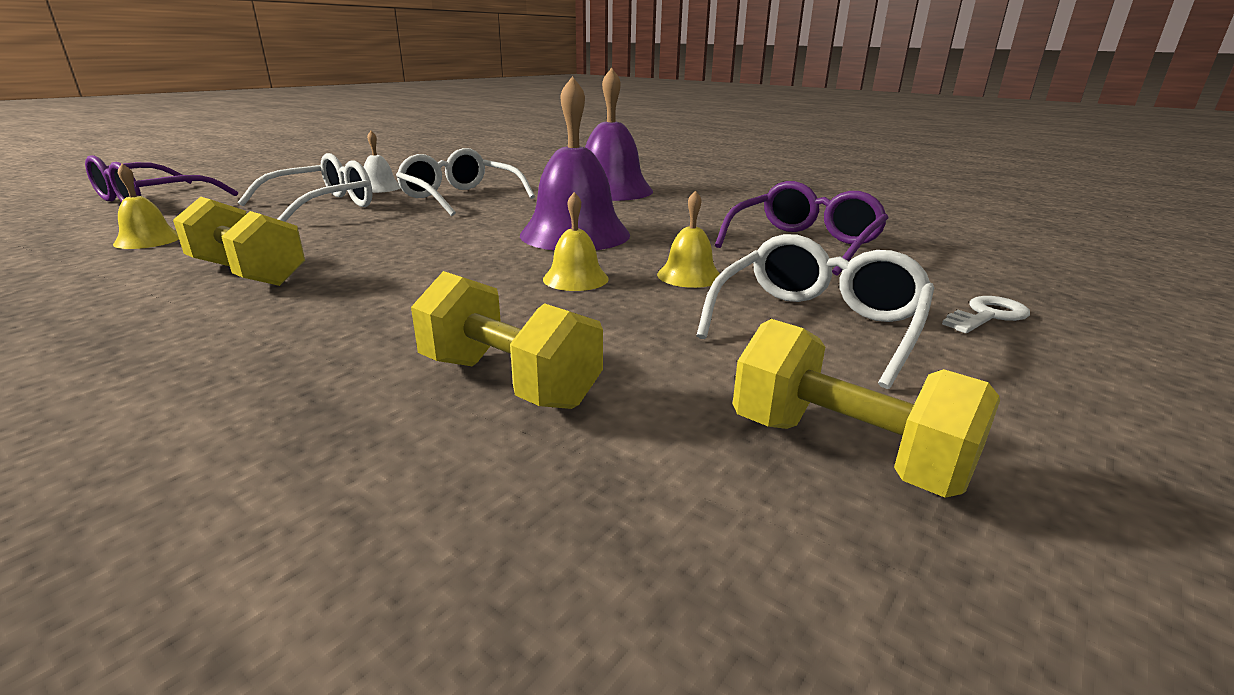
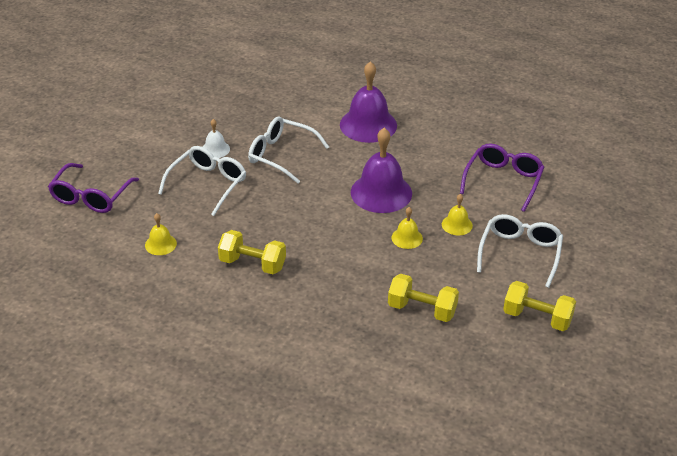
camera: 15 degrees left, 15 degrees up
white key [942,296,1030,333] -> none

